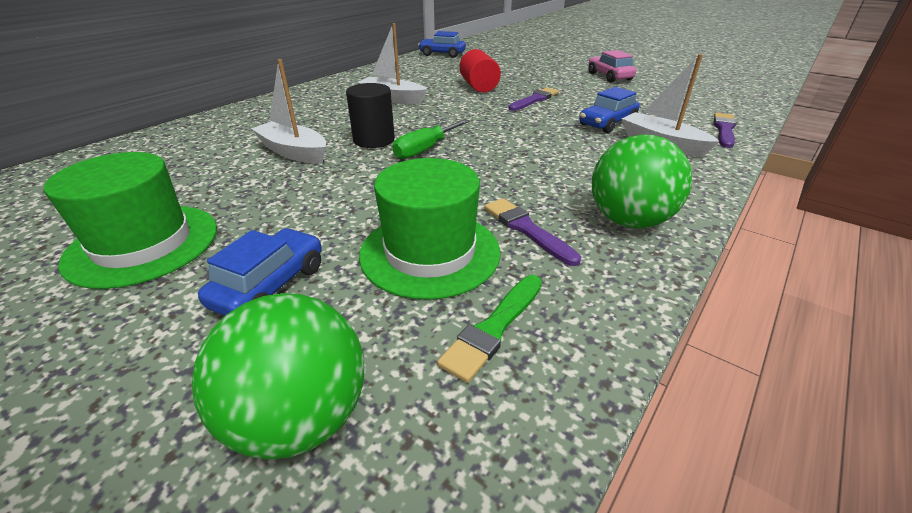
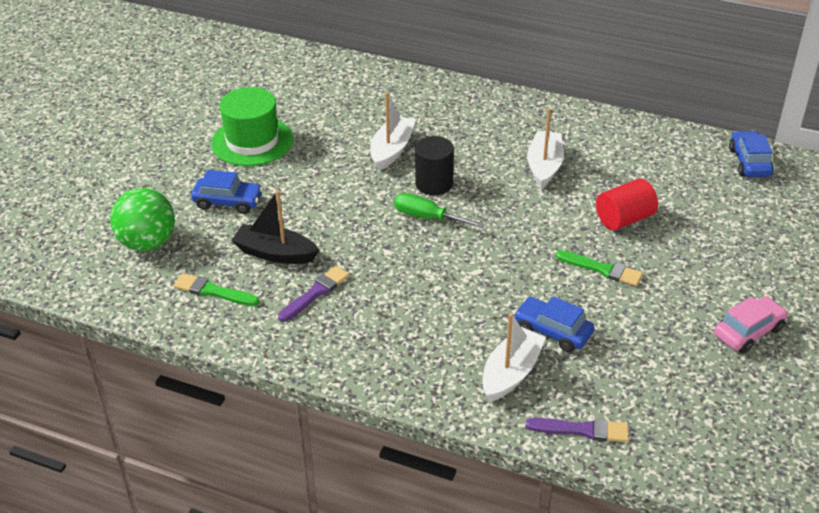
camera: 75 degrees right, 5 degrees up
green hat [359,158,501,300] -> black boat [231,190,319,264]
purple brush [508,87,559,111] -> green brush [556,250,643,286]
green ball [592,134,692,228] -> none

